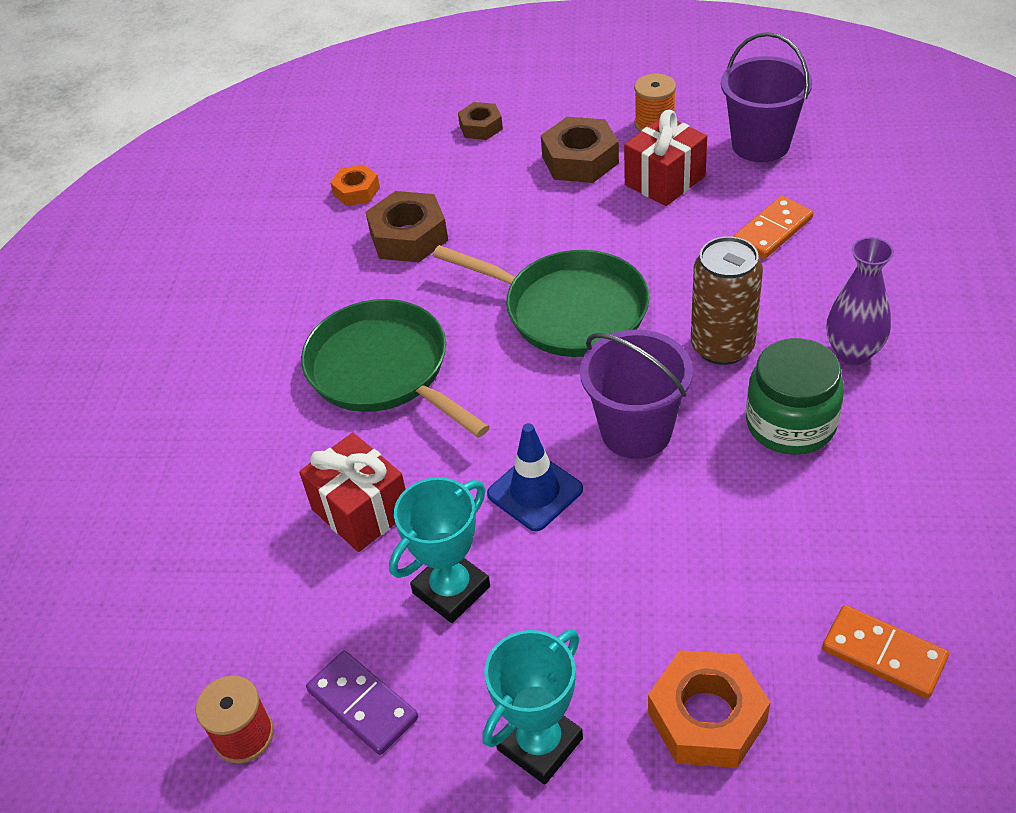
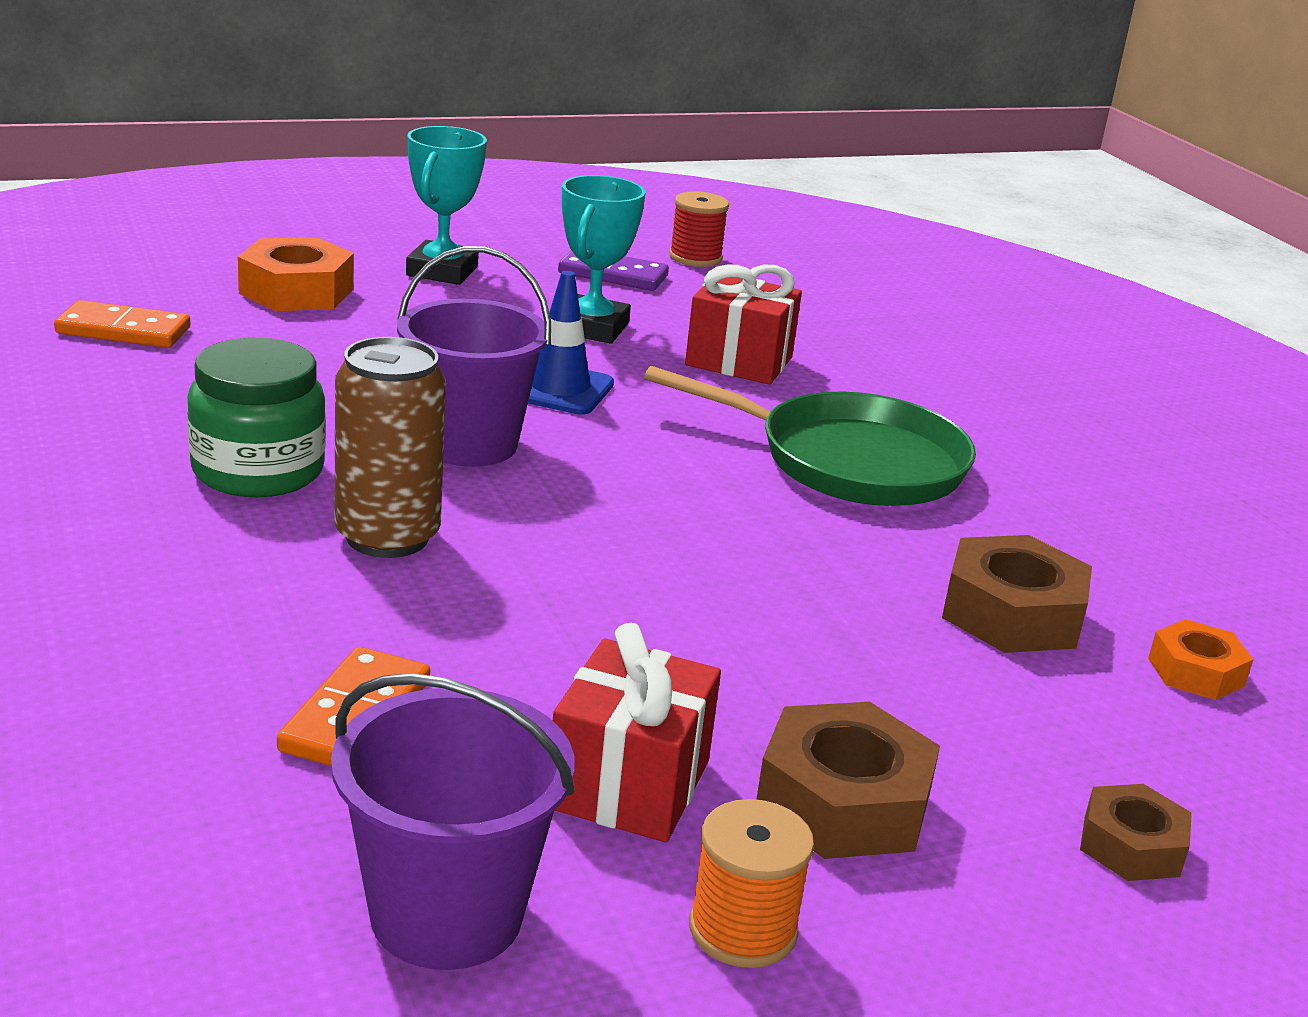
camera: 145 degrees right, 20 degrees down
green pan [433,245,650,357] -> none
purple vase [827,237,894,365] -> none

